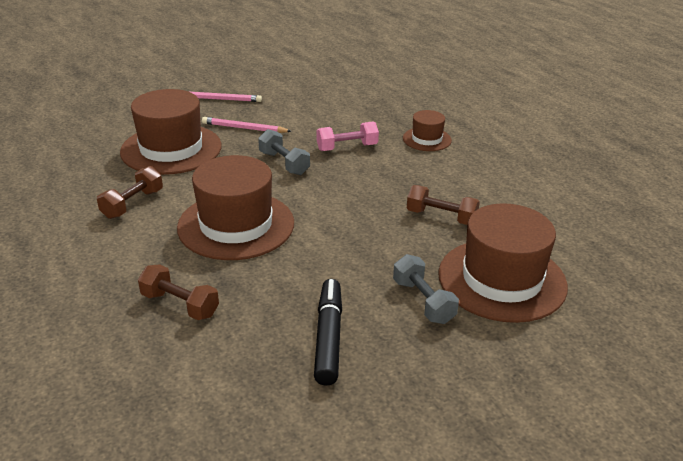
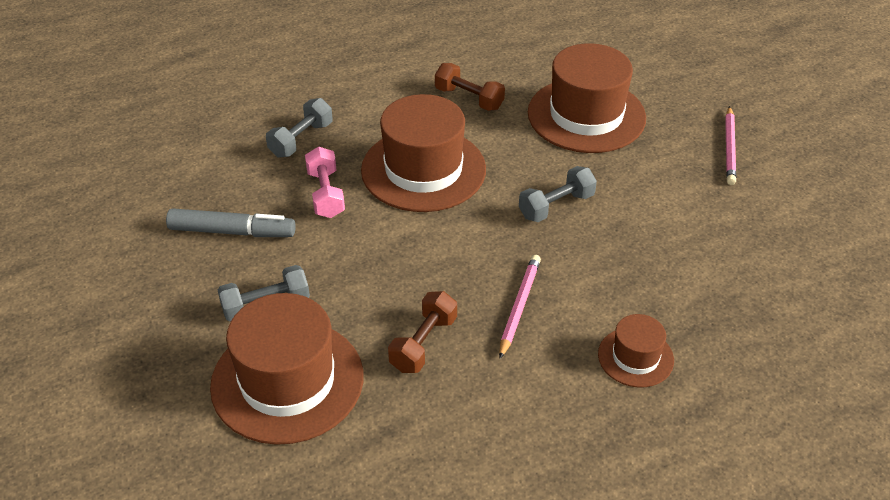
camera: 95 degrees right, 10 degrees up
brown dumbbell [138,264,219,320] -> grey dumbbell [266,98,333,158]
pink pencil [202,117,292,133] -> pink pencil moved to [499,255,541,359]
black marker [314,279,342,386] -> grey marker [166,208,296,237]
pink dumbbell [317,121,379,151] -> pink dumbbell moved to [305,147,345,218]

